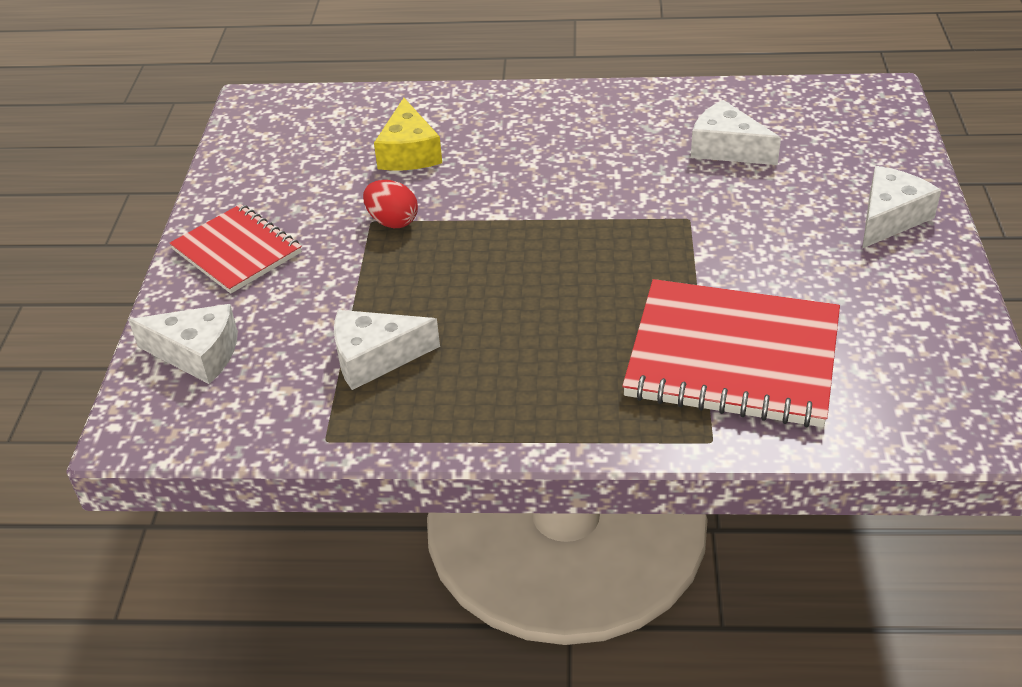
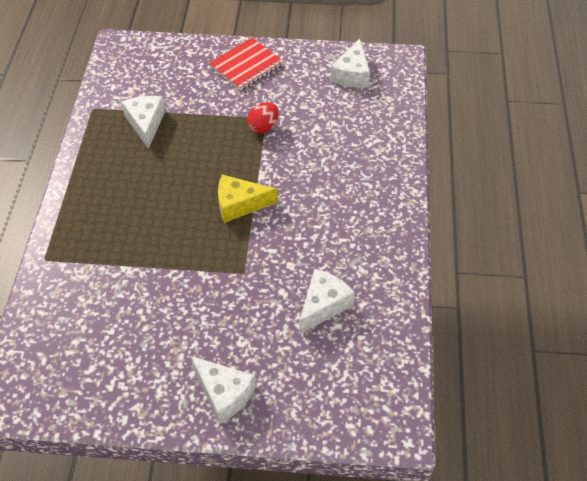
camera: 90 degrees right, 10 degrees up
white cheese [128,304,238,384] -> white cheese moved to [330,39,370,88]
yellow cheese [374,98,442,170] -> yellow cheese moved to [218,175,277,223]
red notebook [622,279,840,427] -> none

